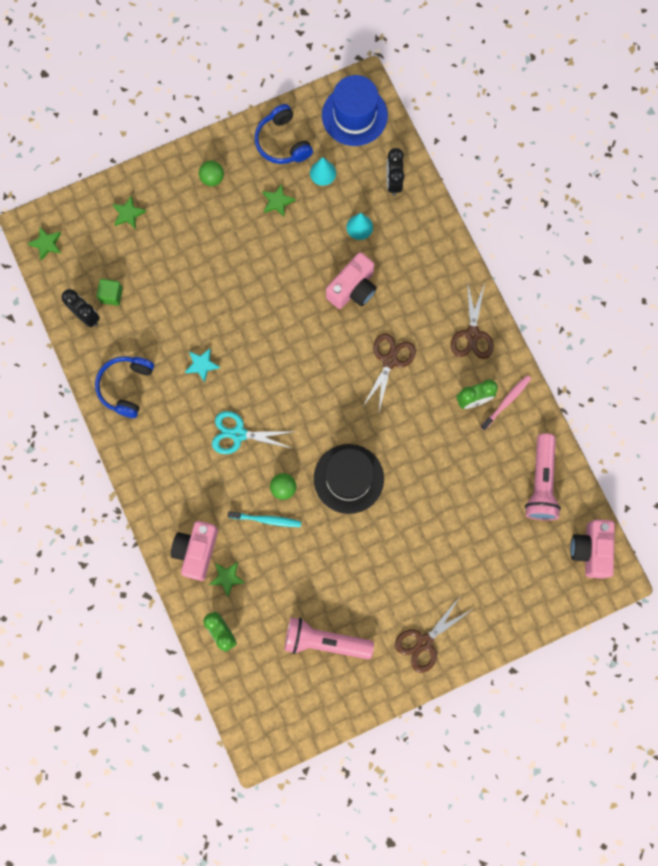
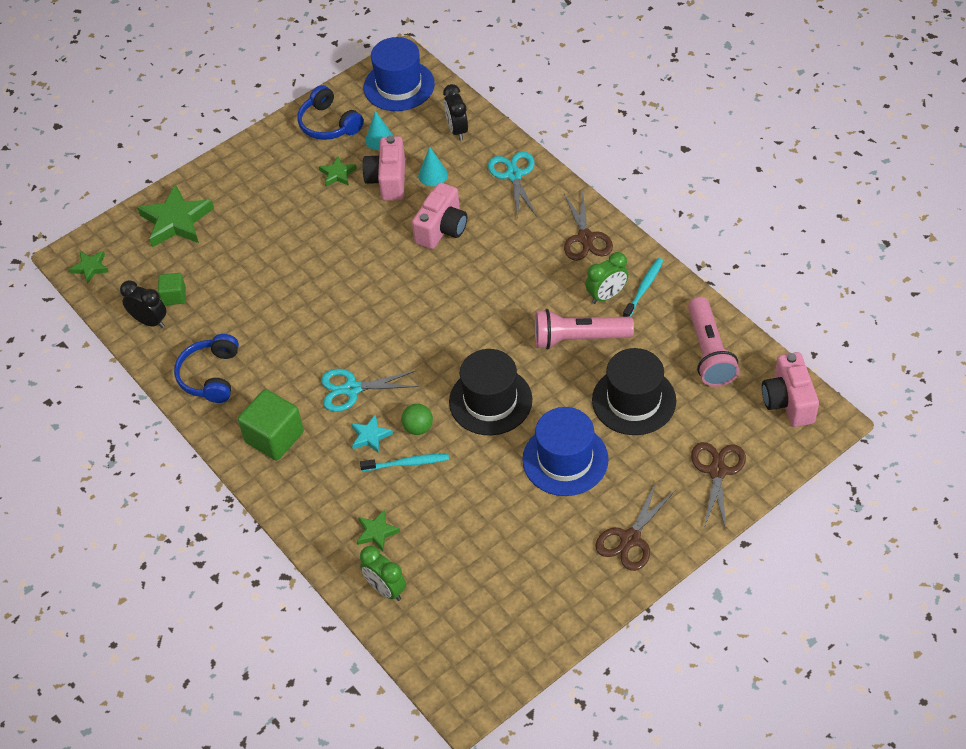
camera: 10 degrees left, 25 degrees down
green star [112,196,146,229] -> green star [137,184,214,247], size x1.95
pink camera [171,521,218,581] -> pink camera moved to [362,136,405,201]
turquoise star [185,348,220,383] -> turquoise star moved to [351,414,393,453]
green ball [199,161,224,186] -> none
pink flashlight [284,617,374,659] -> pink flashlight moved to [535,309,634,349]
brown scissors [362,333,416,411] -> brown scissors moved to [691,442,746,529]
pink toothbrush [480,375,531,430] -> turquoise toothbrush [623,258,663,317]
none -> green cube [238,389,304,460]
none -> turquoise scissors [488,151,537,218]
none -> blue hat [522,407,609,496]
none -> black hat [592,348,676,435]

